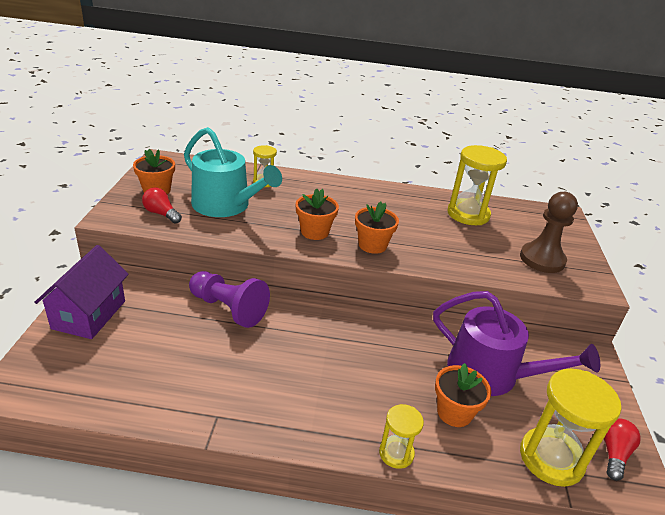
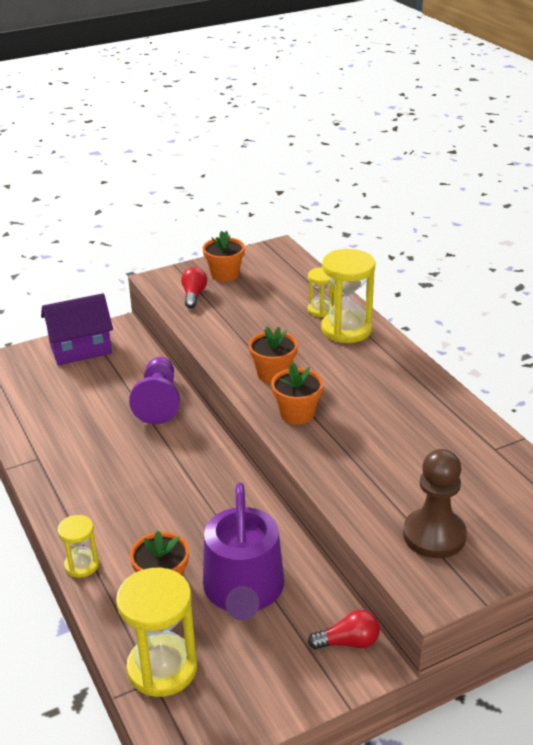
camera: 60 degrees right, 0 degrees up
turquoise watering can [184,127,282,217] -> none
yellow hourglass [448,145,507,225] -> yellow hourglass moved to [321,249,375,343]
red light bulb [604,419,641,481] -> red light bulb moved to [308,610,380,650]

